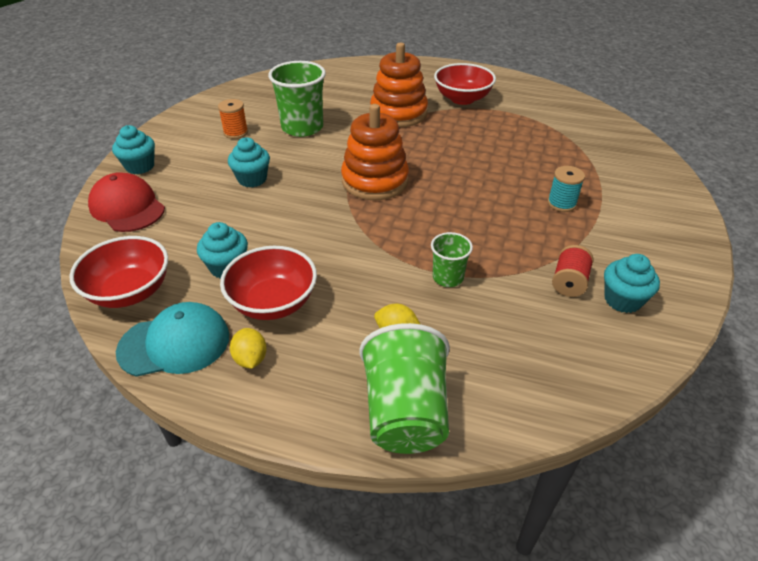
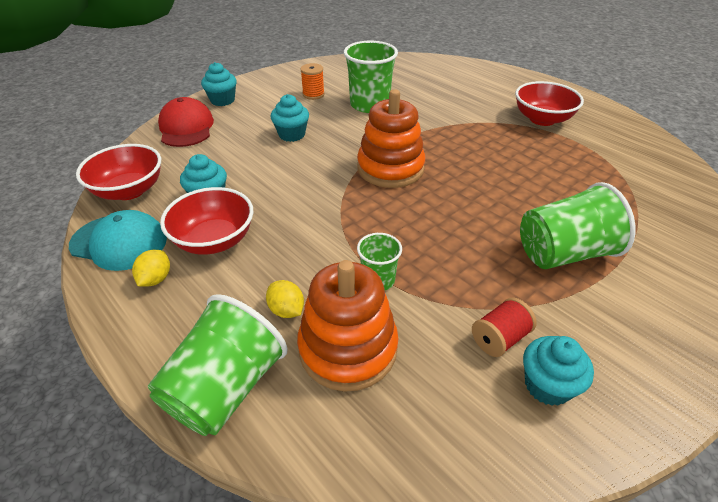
camera: 30 degrees right, 0 degrees up
orange stacking toy [370,43,428,127] -> orange stacking toy moved to [297,260,399,392]
turquoise spool [548,166,585,212] -> green cup [520,182,636,269]

